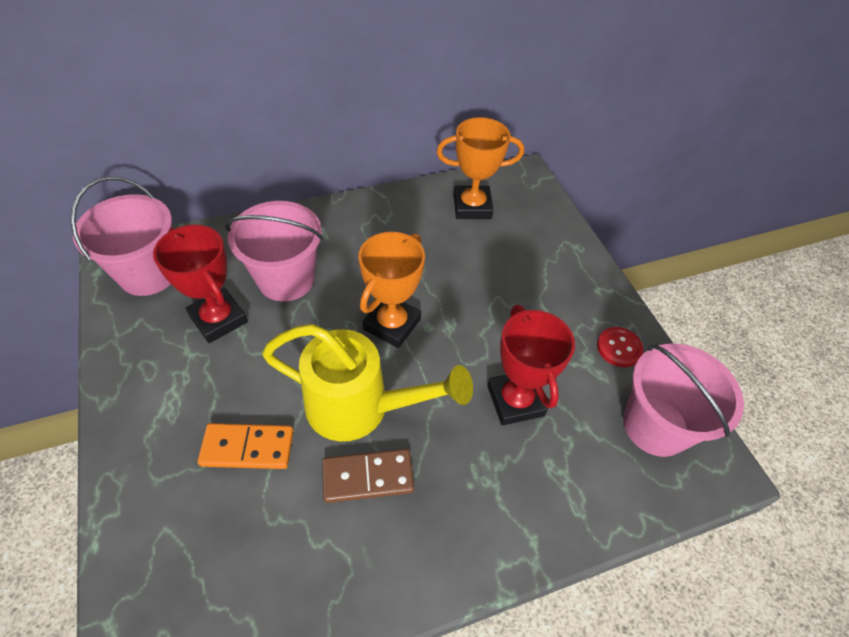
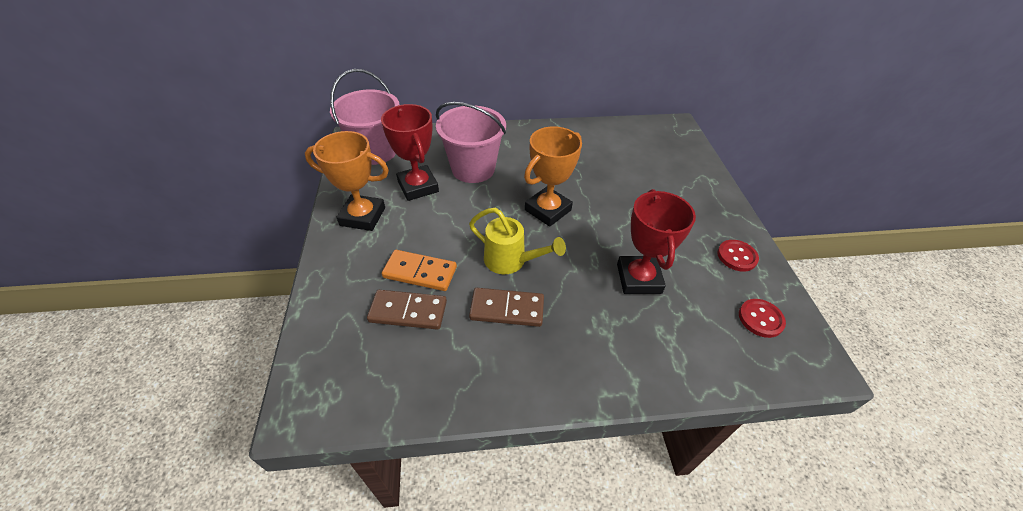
camera: 15 degrees right, 5 degrees down
yellow watering can [262,324,473,442] -> yellow watering can [469,208,566,274], size x0.63
orange trophy [436,117,524,219] -> orange trophy moved to [305,131,389,231]
pink bucket [623,344,744,457] -> red button [739,299,786,338]
none -> brown domino [367,290,447,330]

